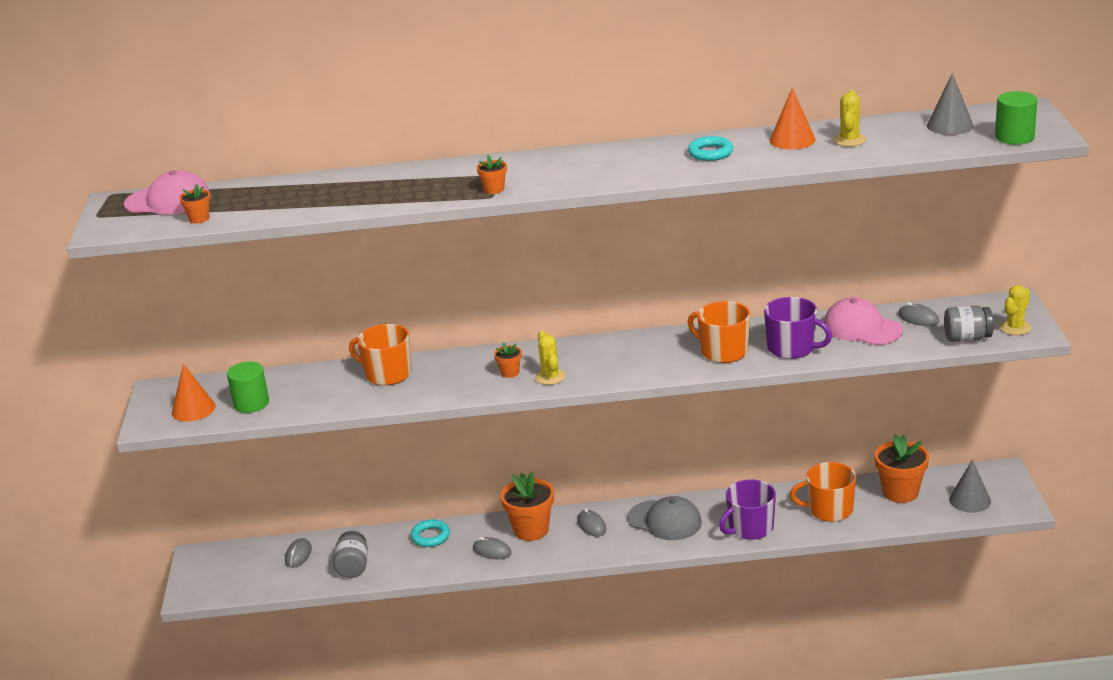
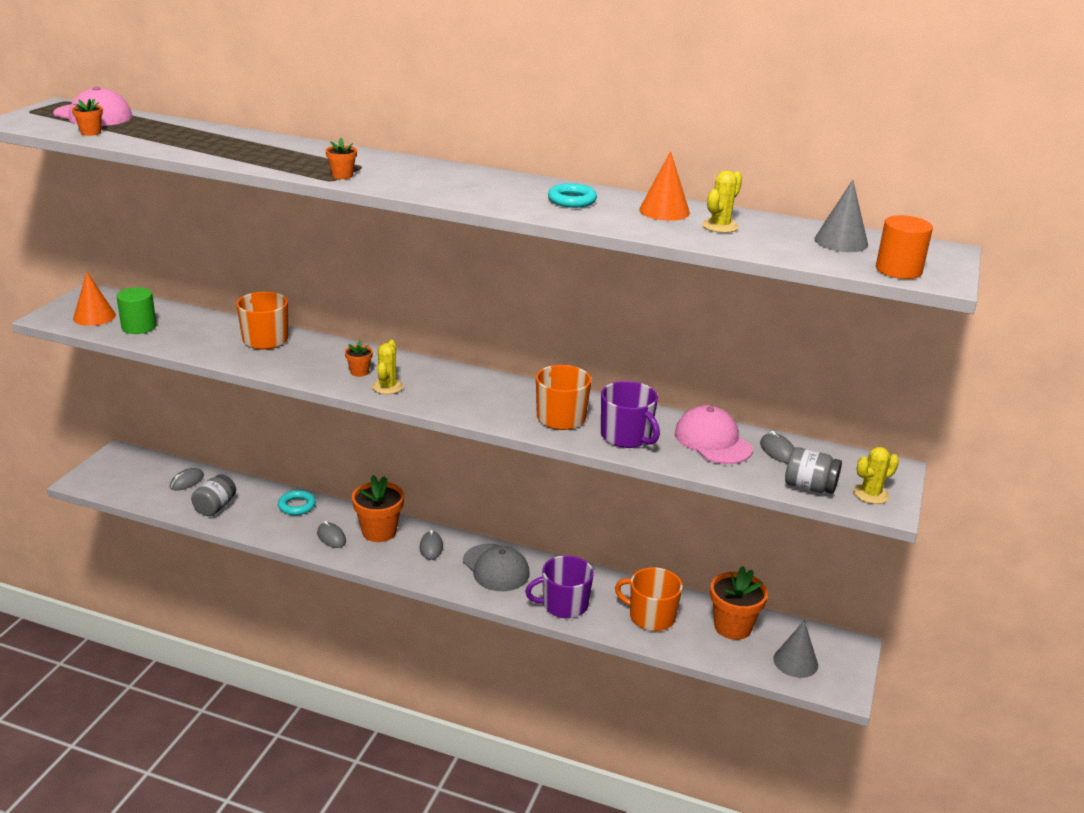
camera: 20 degrees right, 0 degrees up
green cylinder [995,91,1037,144] -> orange cylinder [876,215,933,279]

